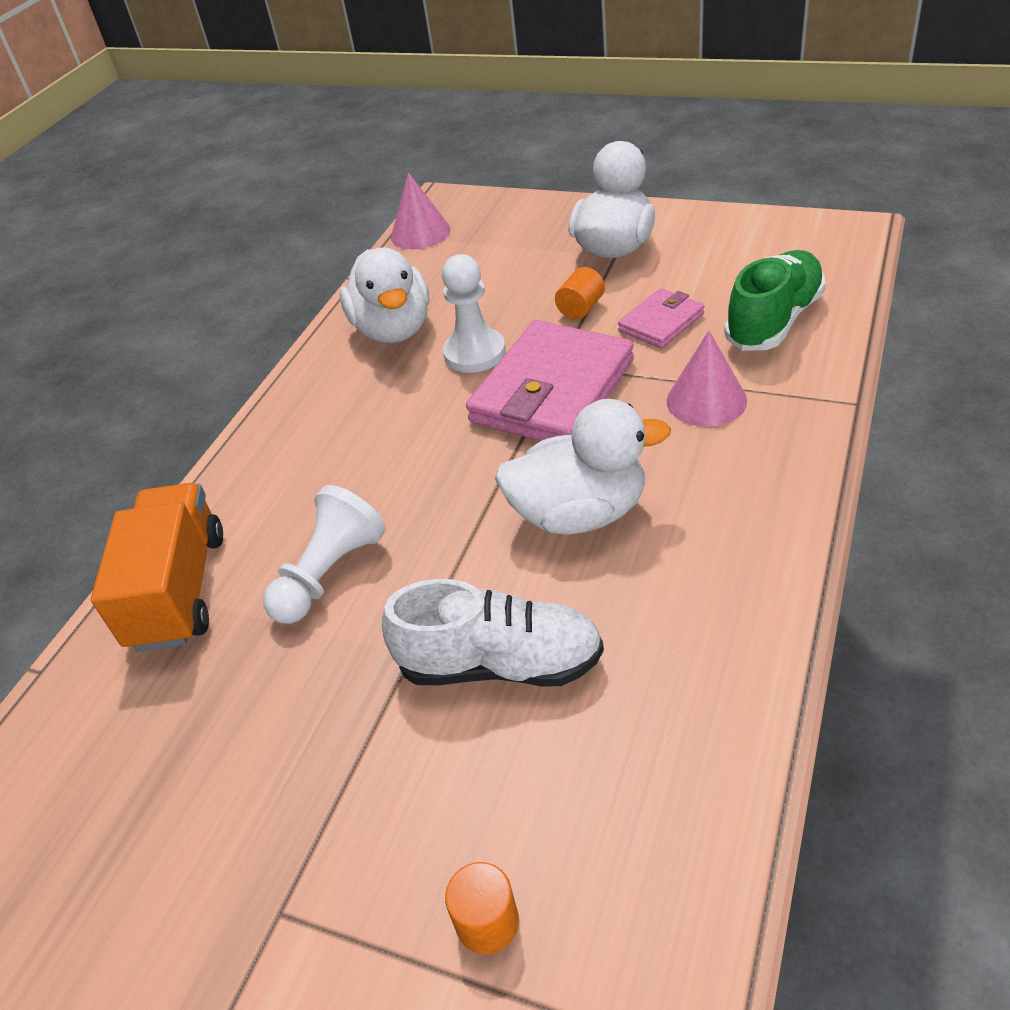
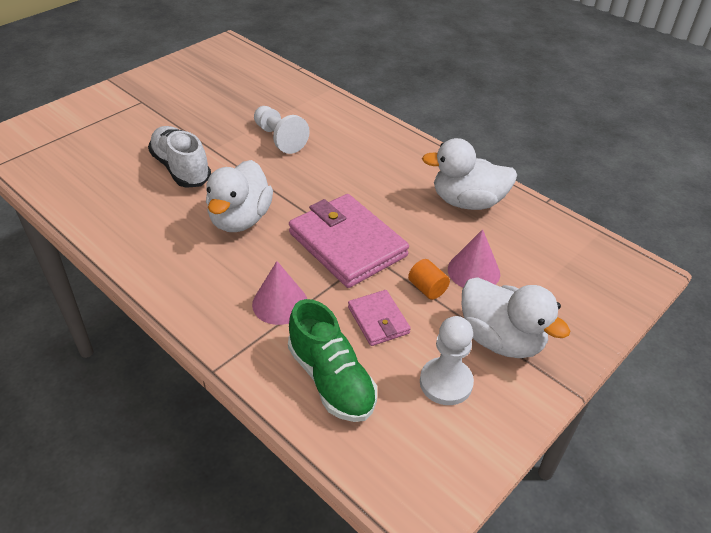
camera: 105 degrees right, 0 degrees up
orange truck [91,483,223,652] -> none
white shoe [382,579,604,687] -> white shoe turned 120 degrees clockwise [148,126,211,188]
pink cone [391,172,451,249] -> pink cone moved to [448,229,500,287]
white pawn [442,254,506,373] -> white pawn moved to [420,316,474,405]
orange cylinder [445,862,519,954] -> none

